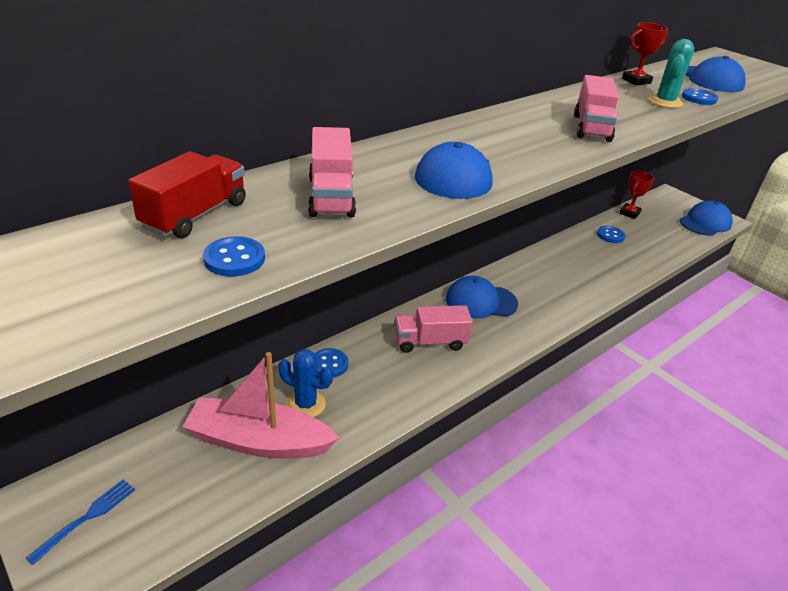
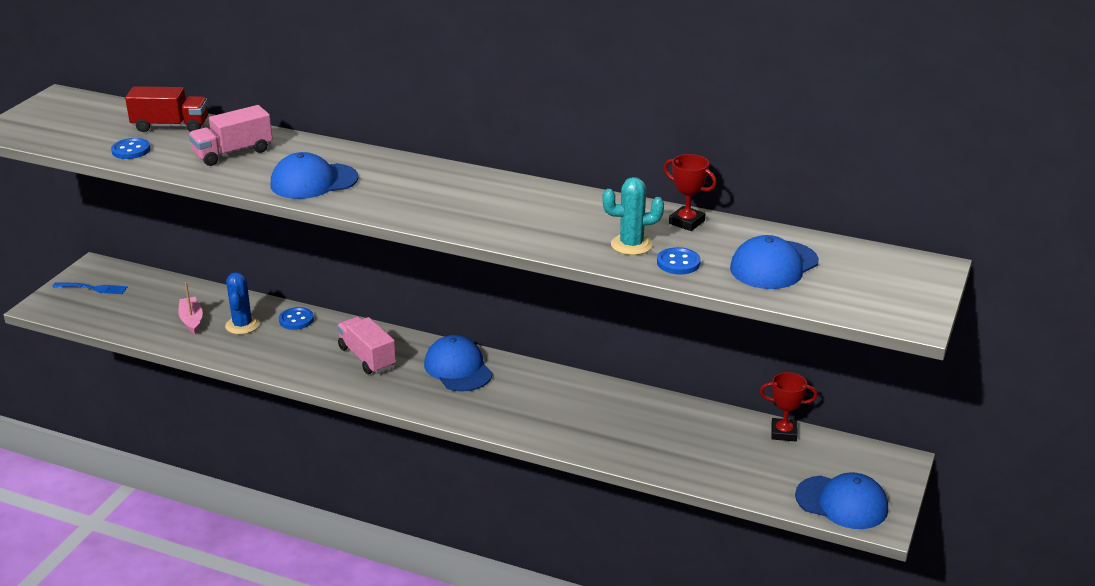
camera: 65 degrees right, 5 degrees down
pink boat [183,352,340,459] -> pink boat [178,282,203,334], size x0.49
pink truck [574,75,619,142] -> none
blue button [597,226,625,243] -> none

